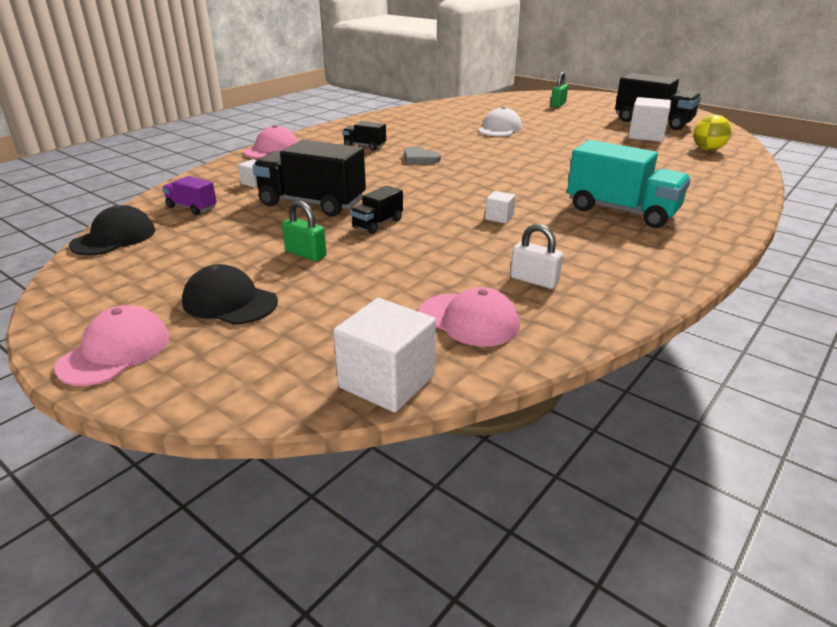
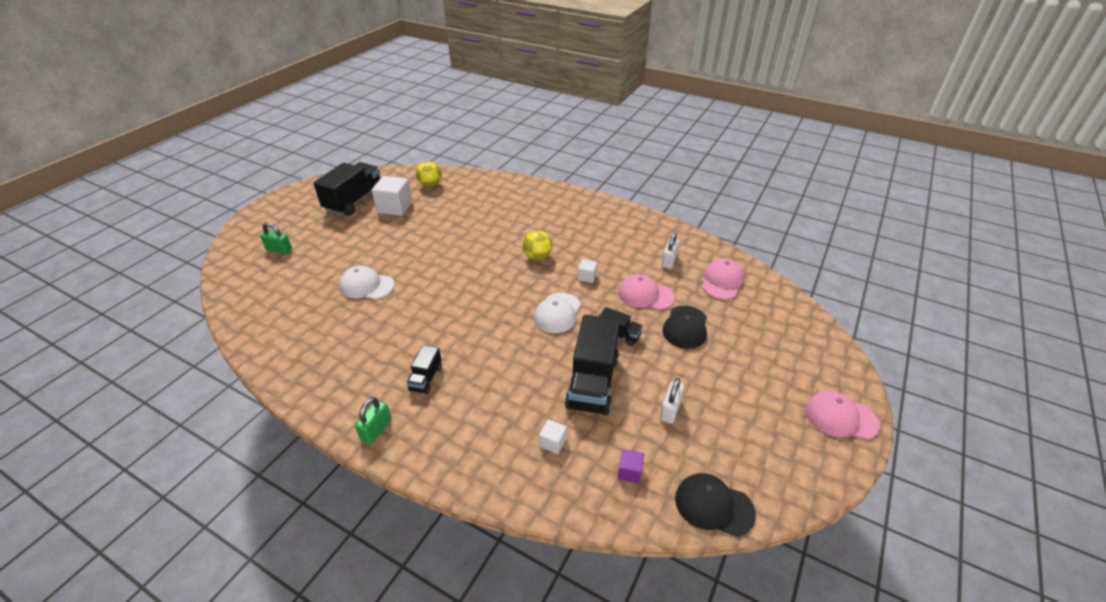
camera: 100 degrees left, 10 degrees up
purple truck [162,176,217,215] -> purple cube [618,449,644,484]
black cap [182,264,278,325] -> black cap moved to [663,306,707,349]
pink cap [244,125,298,158] -> pink cap moved to [618,274,675,310]
green padlock [282,200,327,261] -> green padlock moved to [355,397,391,444]
white cube [333,298,436,412] -> none
grey heart [404,147,441,164] -> none
turquoise truck [567,140,691,228] -> none
none -> yellow ball [523,230,553,260]
none -> white cap [534,293,581,333]
none -> white padlock [660,378,684,424]

